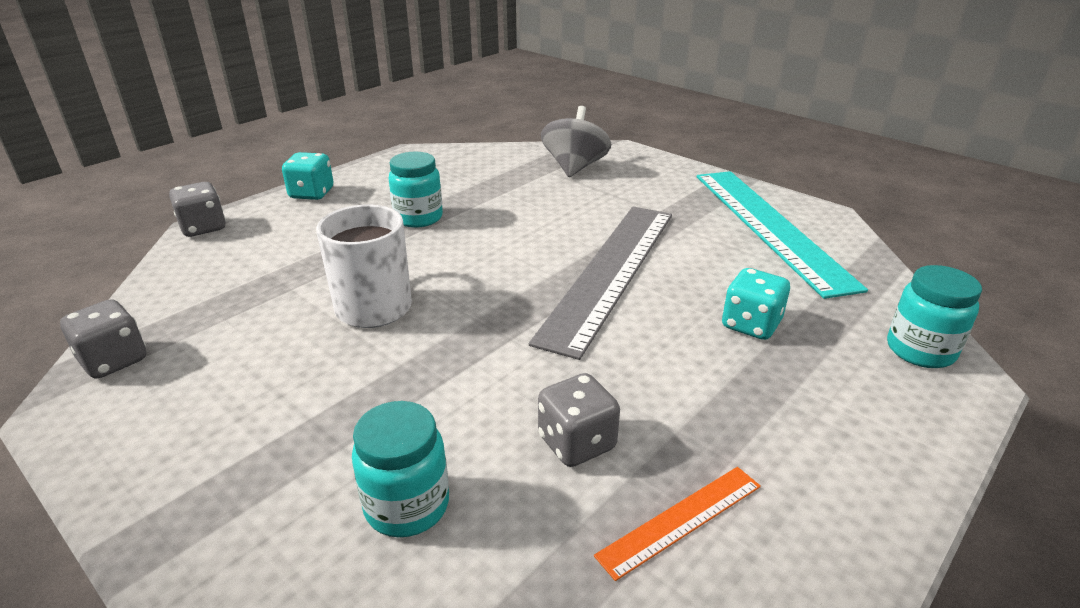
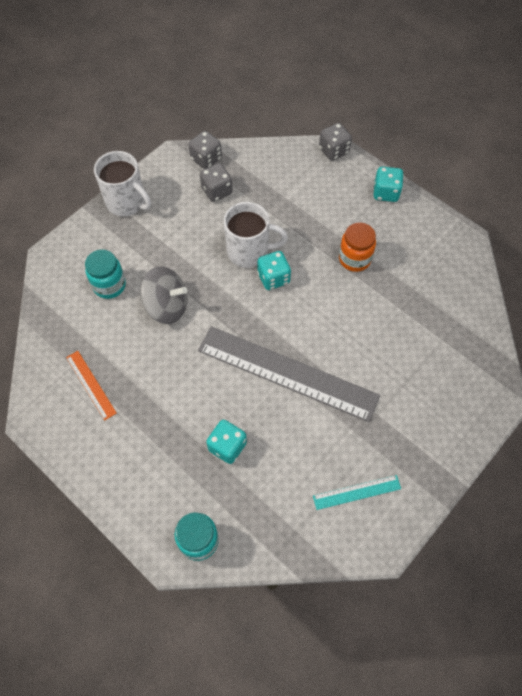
camera: 90 degrees right, 30 degrees up
turquoise jar [389,152,443,228] -> orange jar [339,222,376,272]
grey dice [538,373,620,467] -> grey dice moved to [200,163,233,202]
grey spinning top [541,106,611,177] -> grey spinning top moved to [140,267,188,324]
turquoise ruler [697,171,868,299] -> turquoise ruler [313,475,401,510], size x0.44
none -> white mug [94,151,151,216]
none -> turquoise dice [257,251,291,290]

